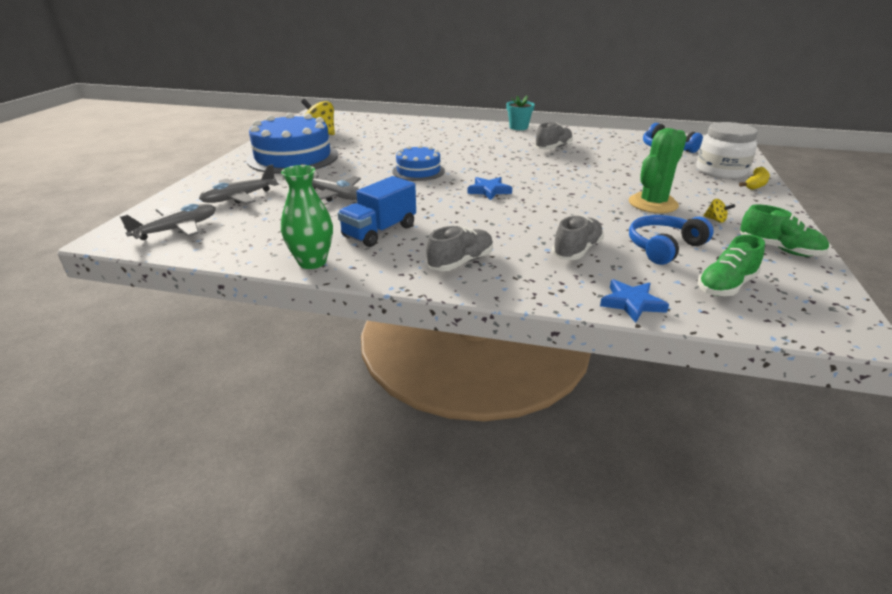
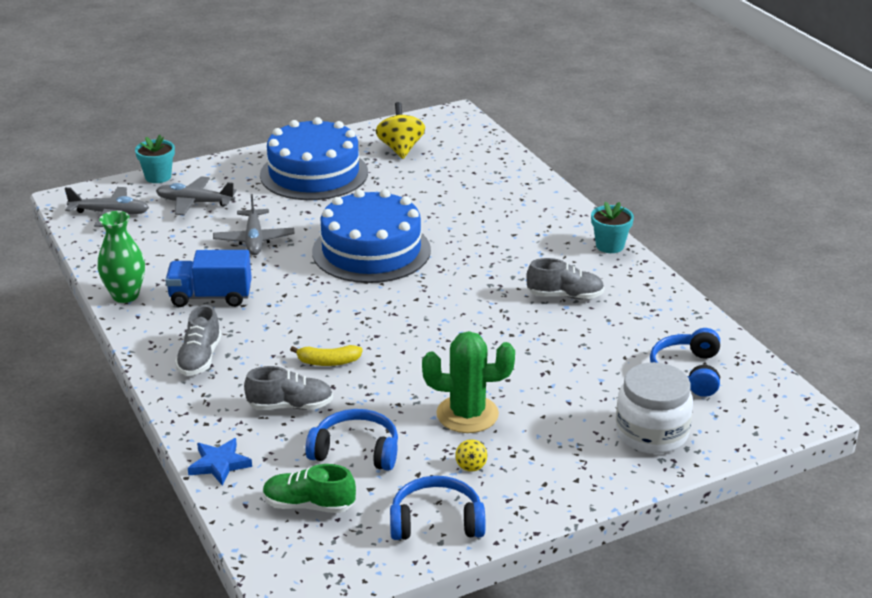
camera: 50 degrees right, 0 degrees up
blue cake [392,145,445,181] -> blue cake [312,189,431,283], size x1.81
grey shoe [426,226,493,271] -> grey shoe turned 90 degrees clockwise [175,305,221,376]
blue star [468,177,512,200] -> none
yellow banana [739,167,770,190] -> yellow banana moved to [290,345,363,366]
green shoe [740,204,829,257] -> blue headphones [390,476,486,540]
none -> turquoise flower pot [135,135,175,183]

